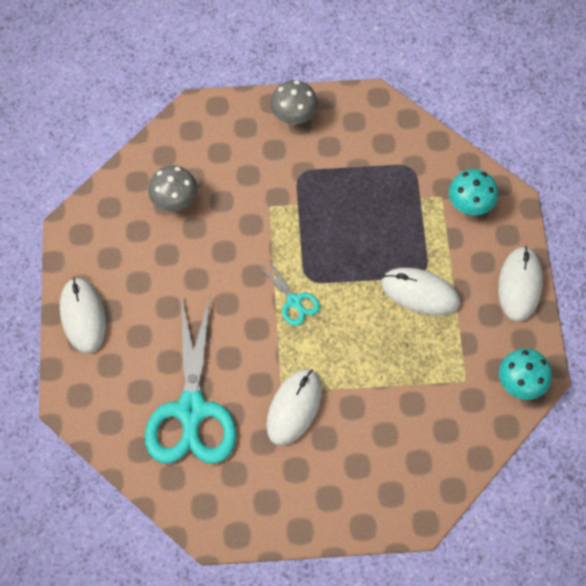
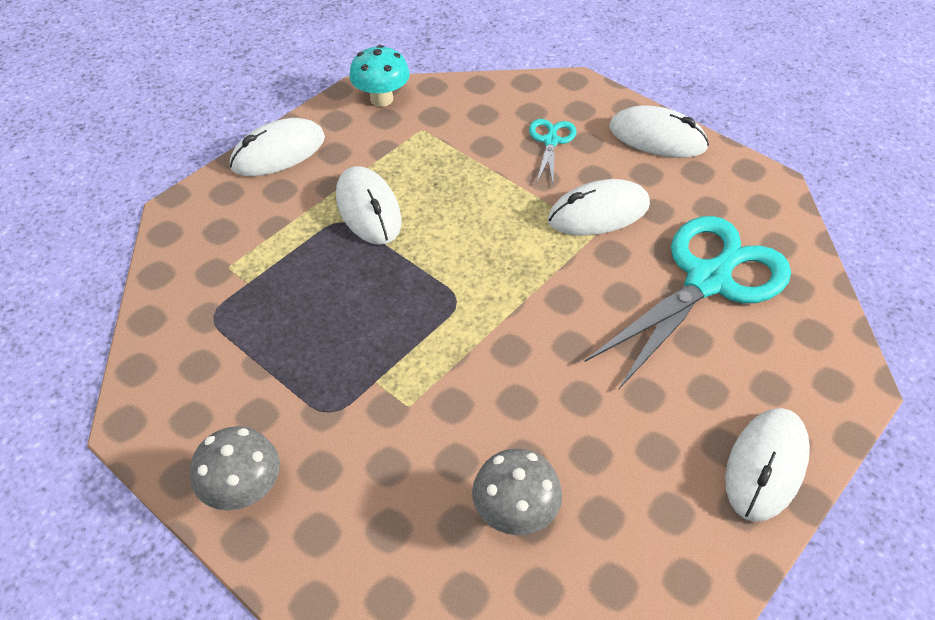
camera: 135 degrees left, 15 degrees down
turquoise scissors [259,258,320,326] -> turquoise scissors moved to [529,119,576,183]
turquoise mushroom [449,169,498,215] -> none
none -> white mouse [609,106,709,158]

